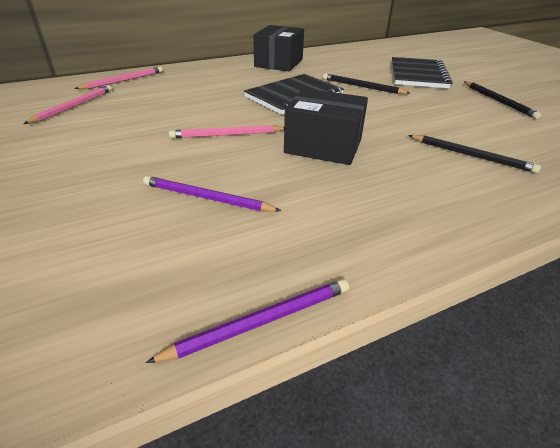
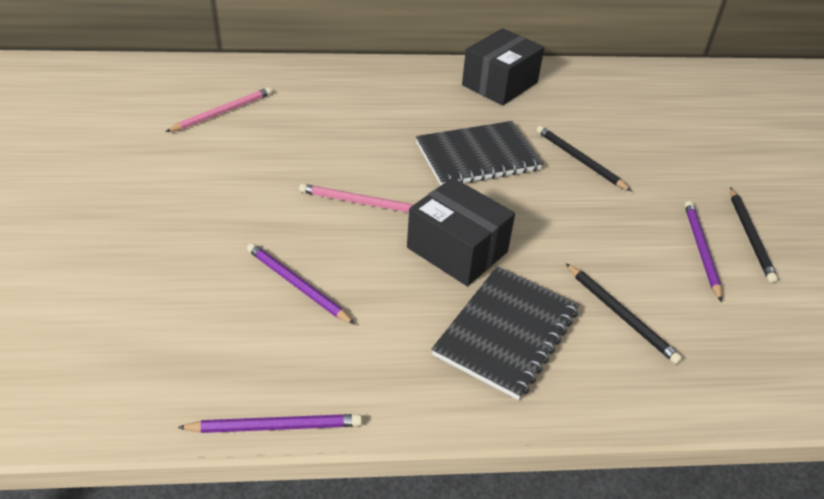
camera: 20 degrees right, 5 degrees up
pink pencil [75,67,163,89] -> none
black notebook [392,57,452,88] -> black notebook moved to [432,266,579,400]
none -> purple pencil [685,201,722,302]

